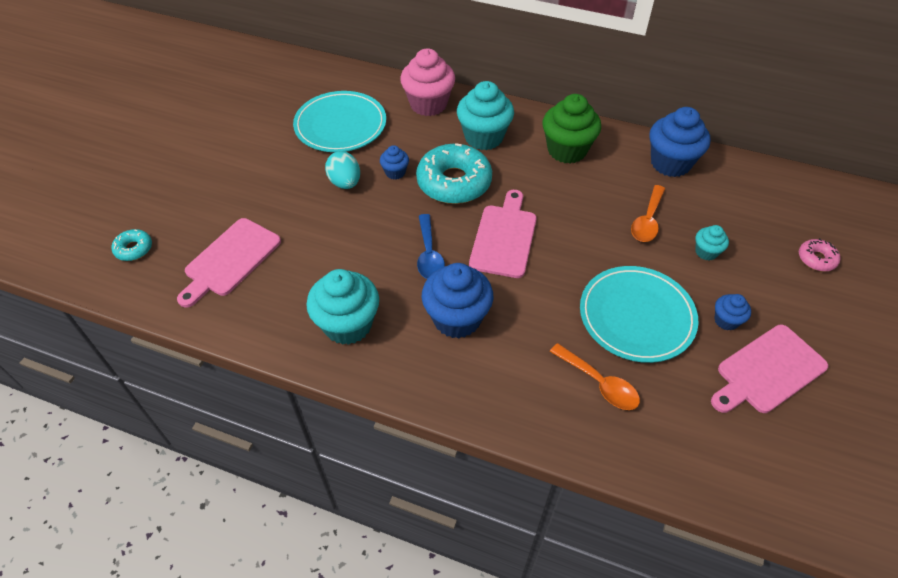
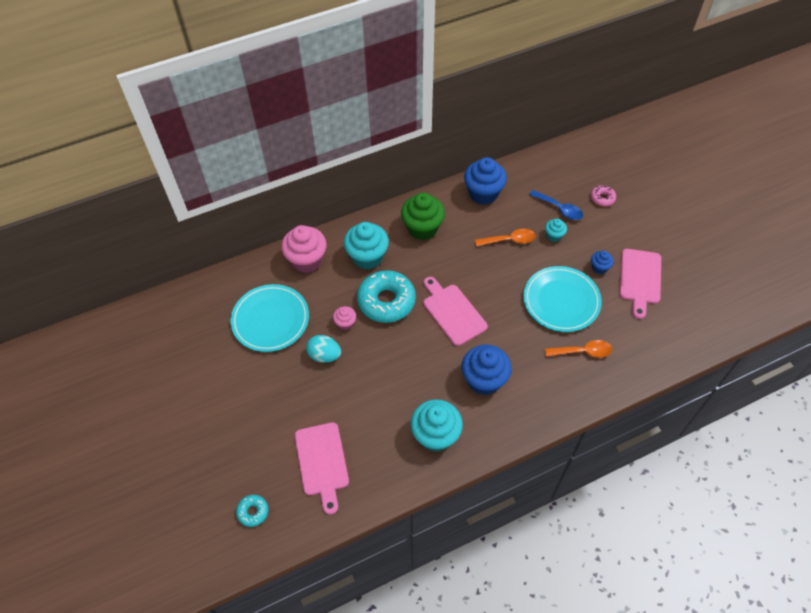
camera: 45 degrees left, 5 degrees up
blue cupcake [380,145,409,180] -> pink cupcake [333,306,356,330]
blue spoon [417,214,445,279] -> blue spoon moved to [529,190,583,220]
orange spoon [631,185,665,242] -> orange spoon turned 75 degrees counterclockwise [475,229,536,246]

